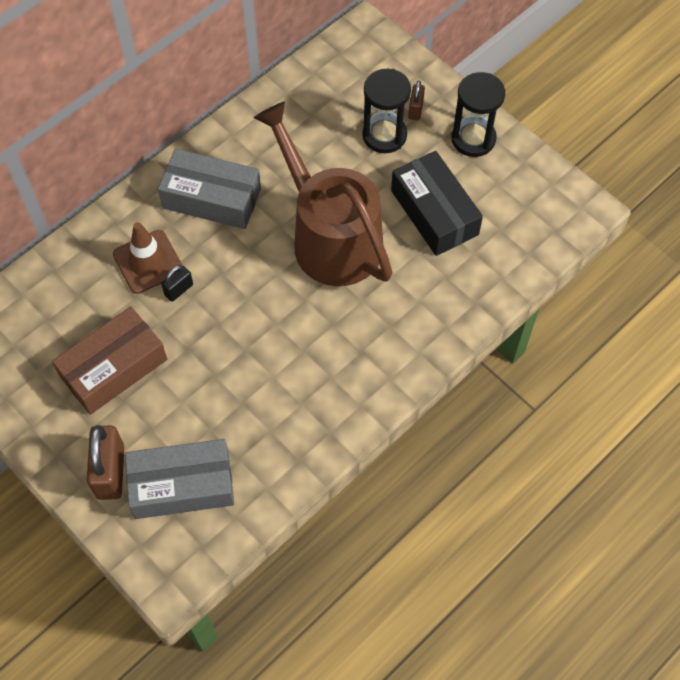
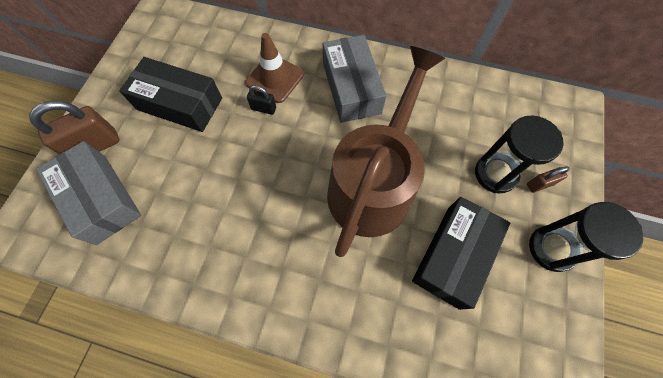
camera: 60 degrees right, 5 degrees up
brown box [52,306,167,415] -> black box [119,57,222,132]

